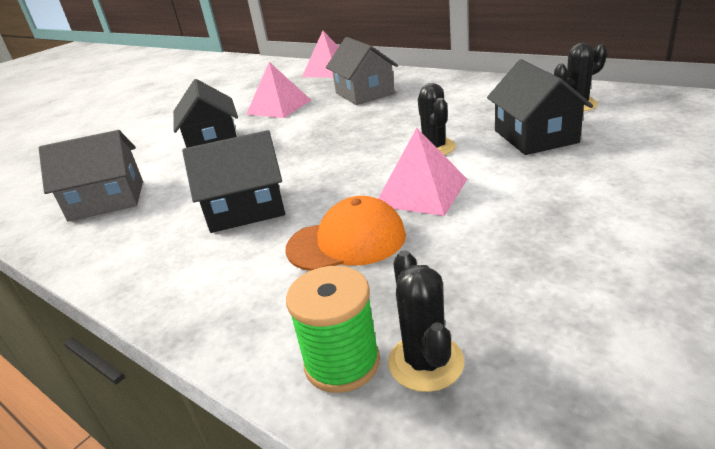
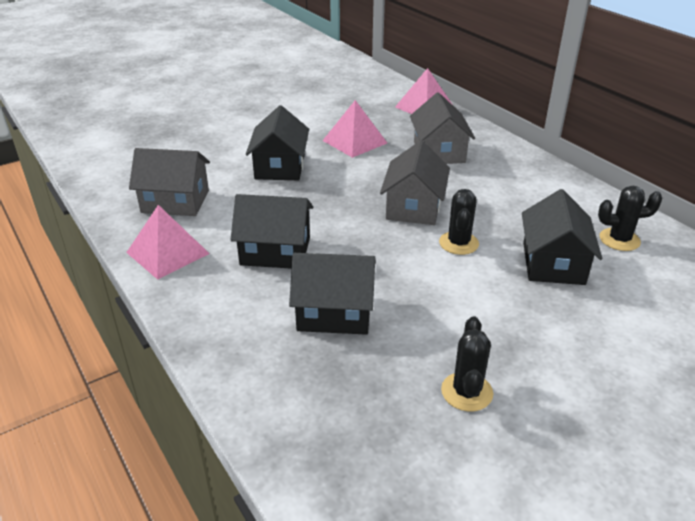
camera: 15 degrees right, 5 degrees up
orange cap [285,196,406,271] -> black house [289,253,376,335]
green spool [286,266,380,393] -> none
pink pyramid [378,128,467,216] -> pink pyramid moved to [126,205,210,280]
black cactus [388,251,464,392] -> black cactus moved to [441,316,493,411]
none -> grey house [380,140,450,225]

